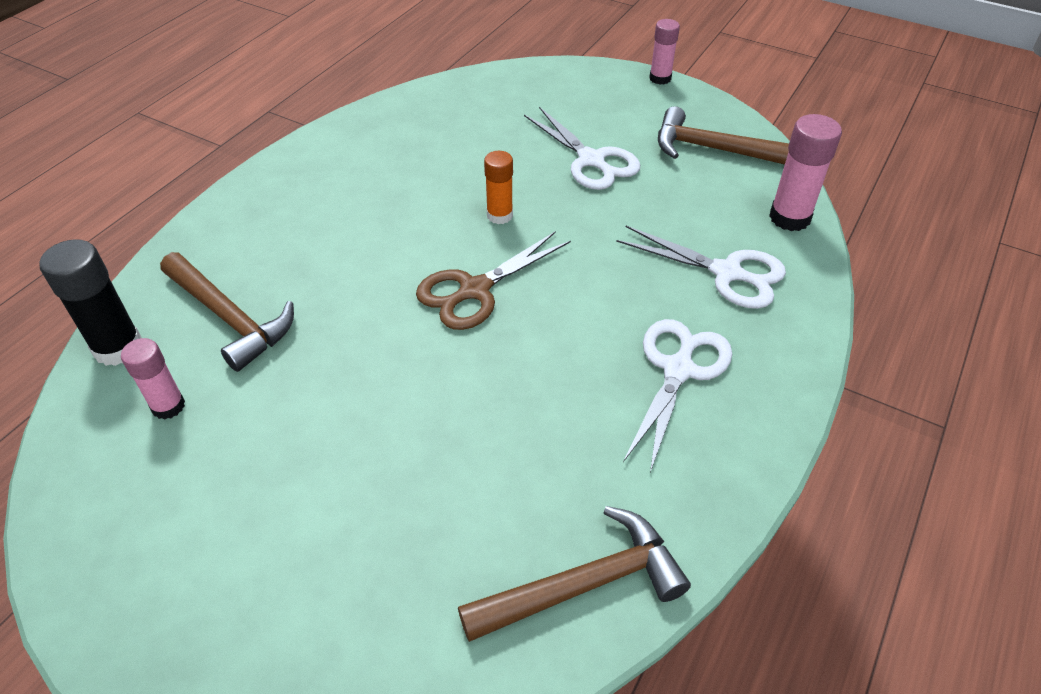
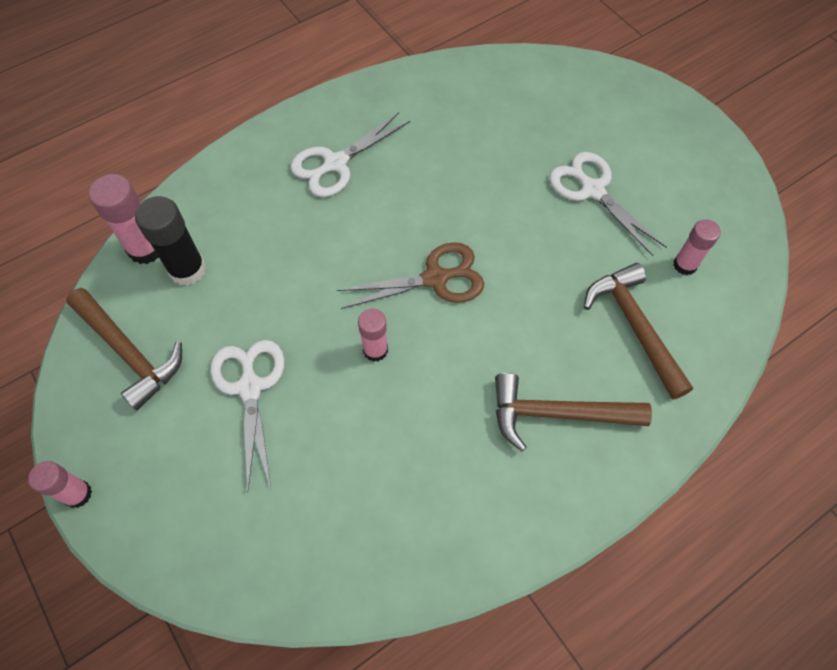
camera: 155 degrees left, 15 degrees up
black glue stick [39,239,142,366] -> black glue stick moved to [135,196,206,286]
brown hammer [458,506,691,642] -> brown hammer moved to [495,373,652,451]
orange glue stick [484,151,513,224] -> pink glue stick [358,308,388,362]
white scissors [616,226,786,309] -> white scissors moved to [549,152,667,256]

